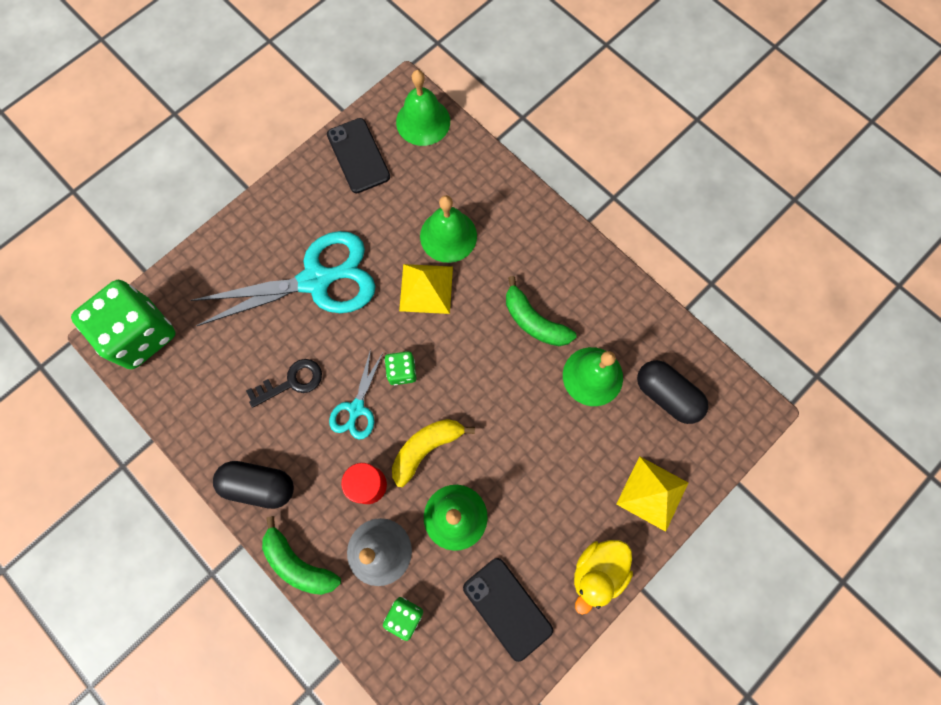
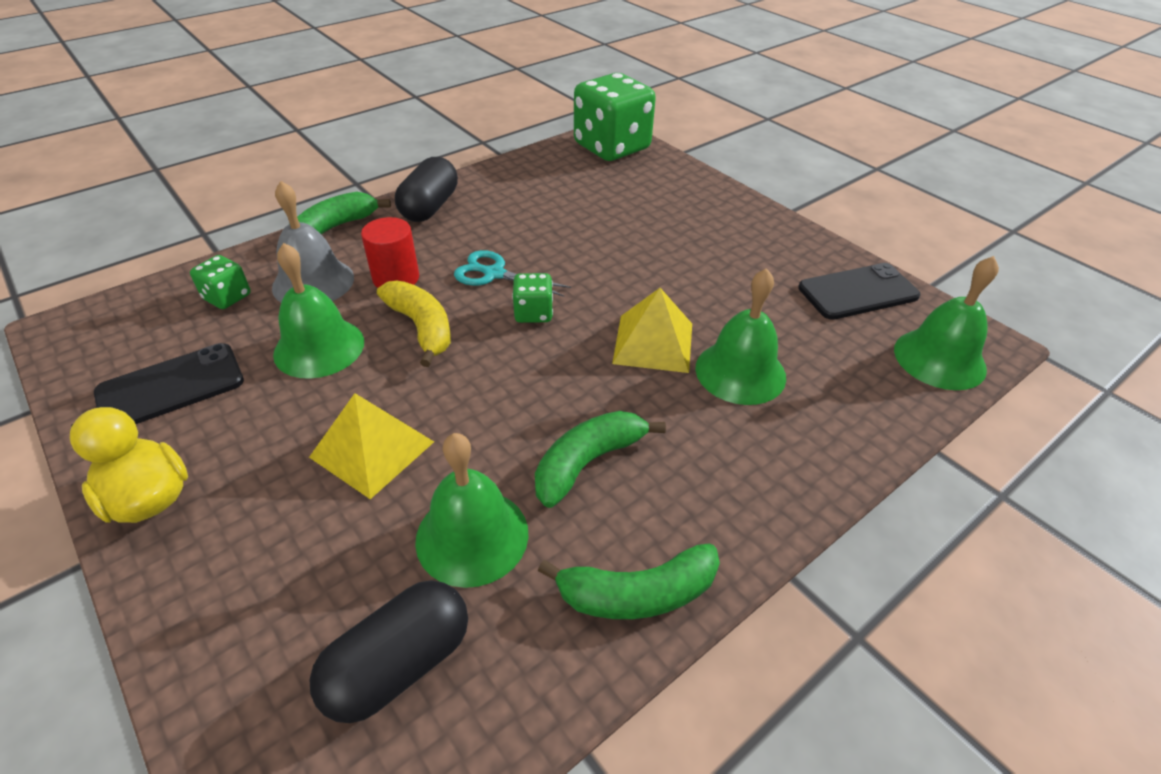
camera: 95 degrees right, 30 degrees down
turquoise scissors [190,231,375,326] -> none
black key [246,359,322,408] -> none
yellow pyramid [616,456,688,532] -> yellow pyramid moved to [309,393,434,499]
none -> green banana [538,543,720,619]

